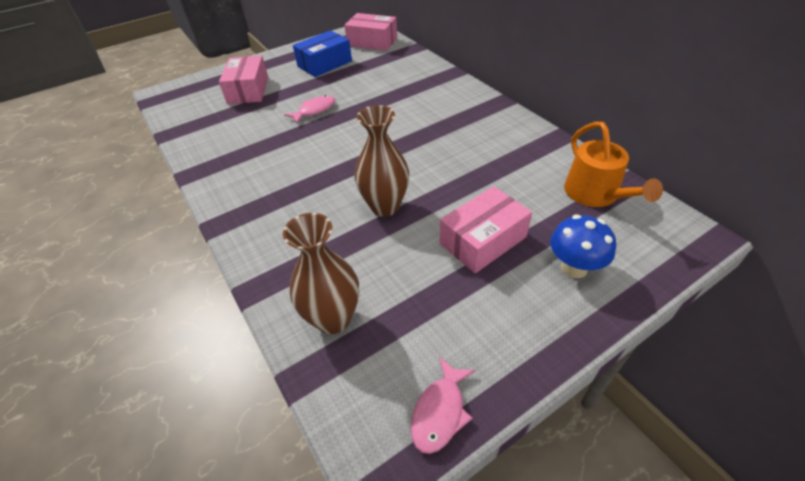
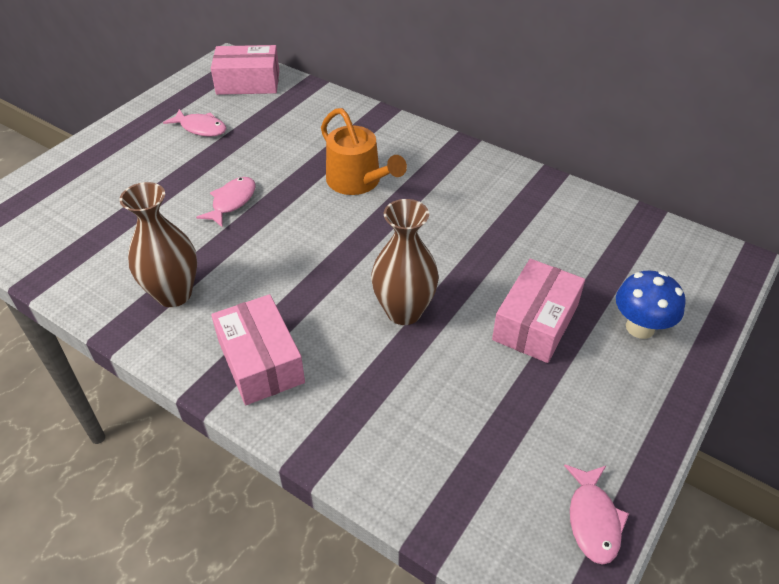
camera: 25 degrees left, 0 degrees up
pink box [219,56,268,104] -> pink box moved to [211,294,305,405]
brown vase [283,213,359,334] -> brown vase moved to [120,182,197,307]
blue box [293,30,352,77] -> pink fish [163,109,226,137]
orange watering can [564,122,663,207] -> orange watering can moved to [321,108,407,195]

